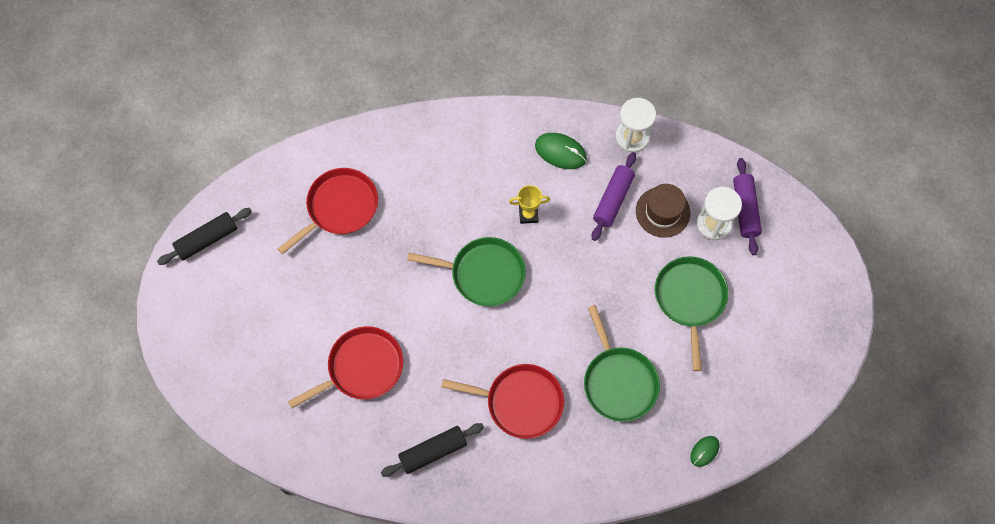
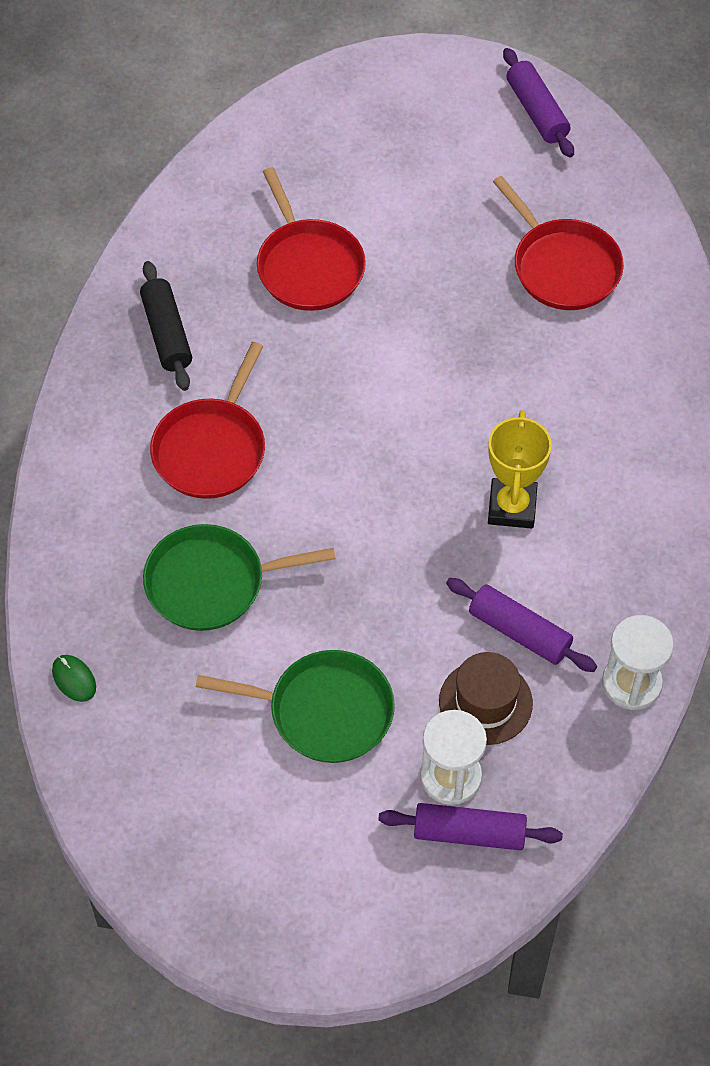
camera: 100 degrees right, 10 degrees down
black rolling pin [157,208,252,265] -> purple rolling pin [503,48,574,157]
green pan [407,237,526,306] -> none
yellow trophy [509,185,550,224] -> yellow trophy [488,410,552,529], size x1.56
green mouse [535,133,587,169] -> none

